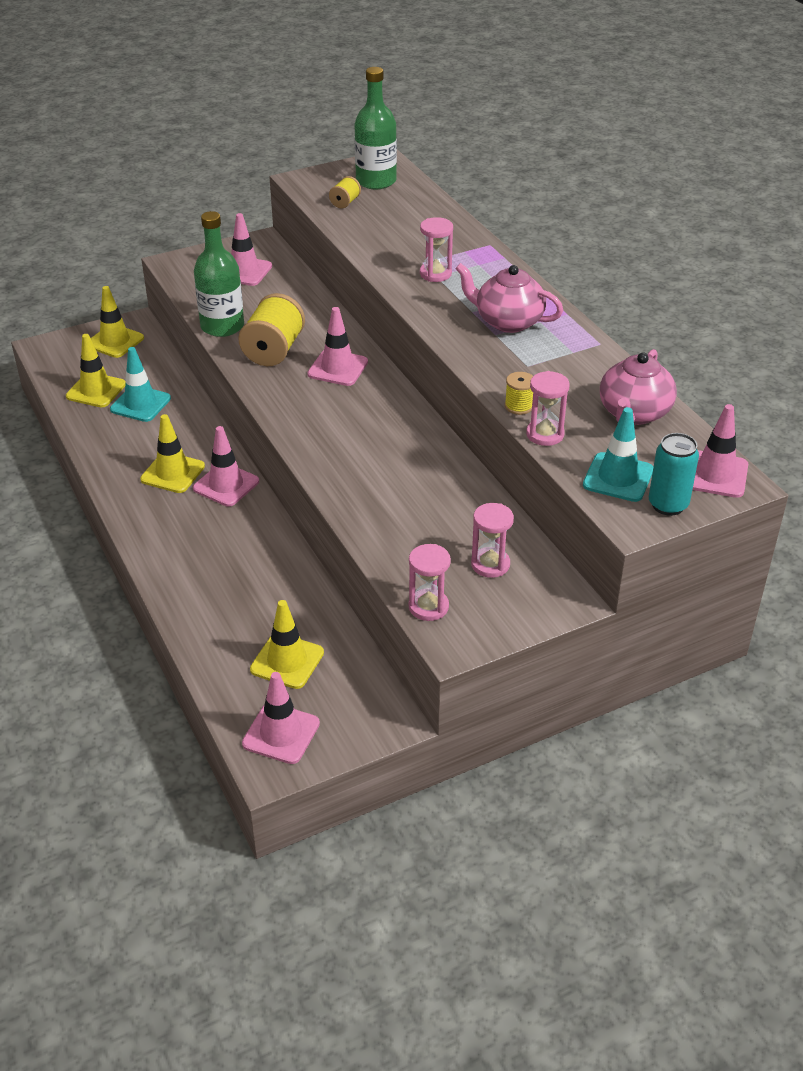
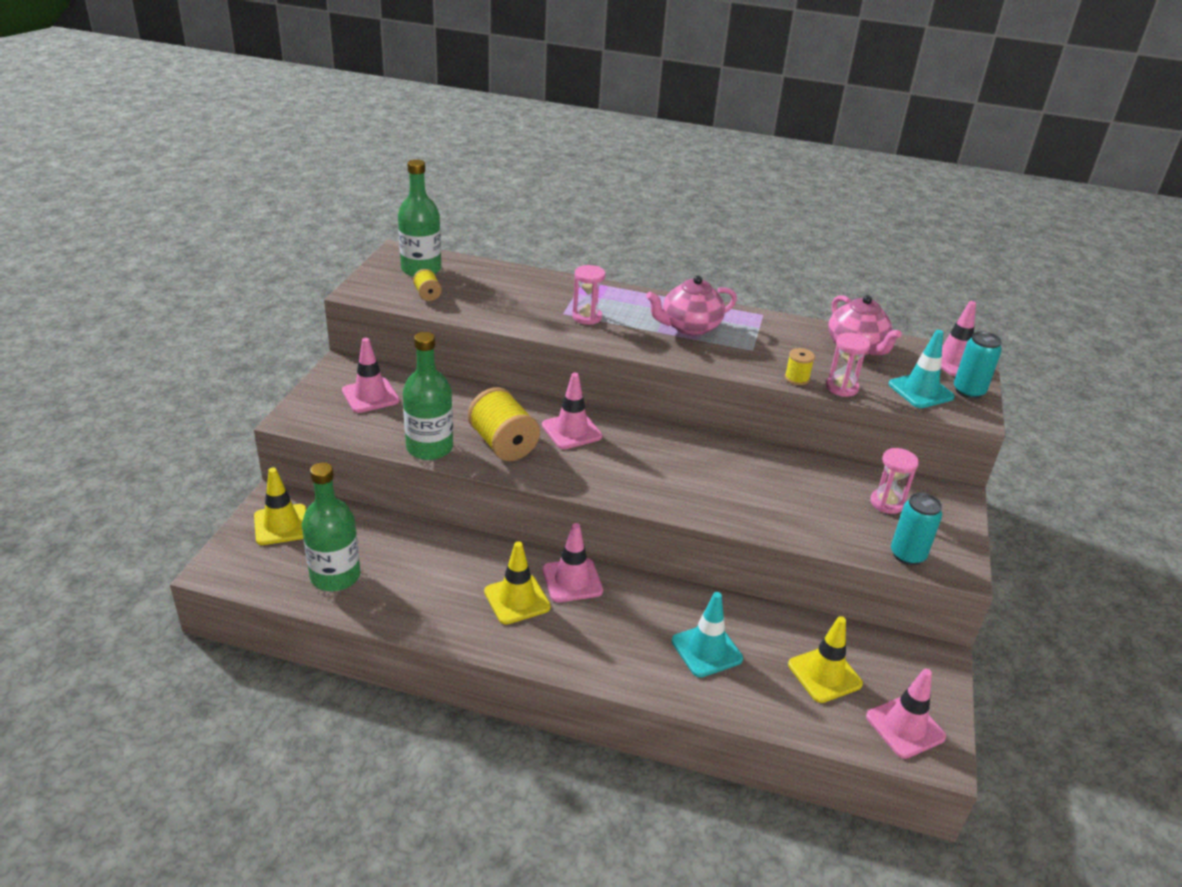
camera: 50 degrees left, 5 degrees down
yellow traffic cone [66,334,126,407] -> green bottle [302,462,360,591]
turquoise traffic cone [110,347,171,422] -> turquoise traffic cone moved to [672,592,743,678]
pink hourglass [409,544,451,621] -> turquoise can [891,492,942,565]

